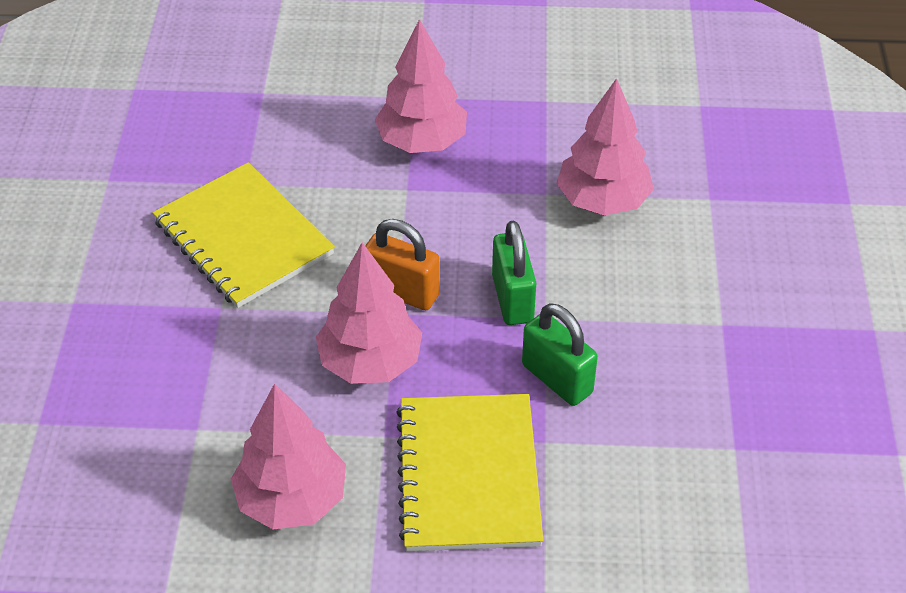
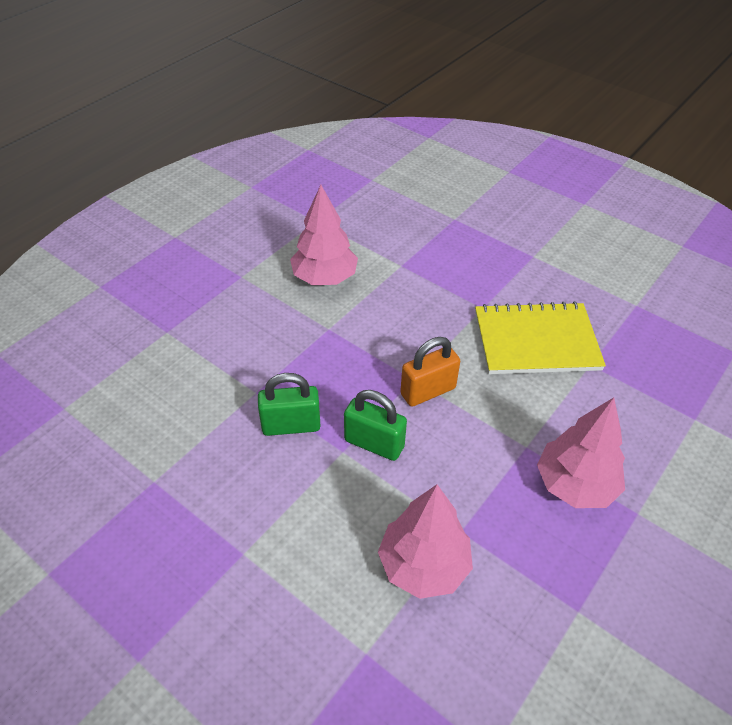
camera: 125 degrees right, 0 degrees up
pink tree [316,242,422,384] -> none
yellow notebook [396,394,543,551] -> none

